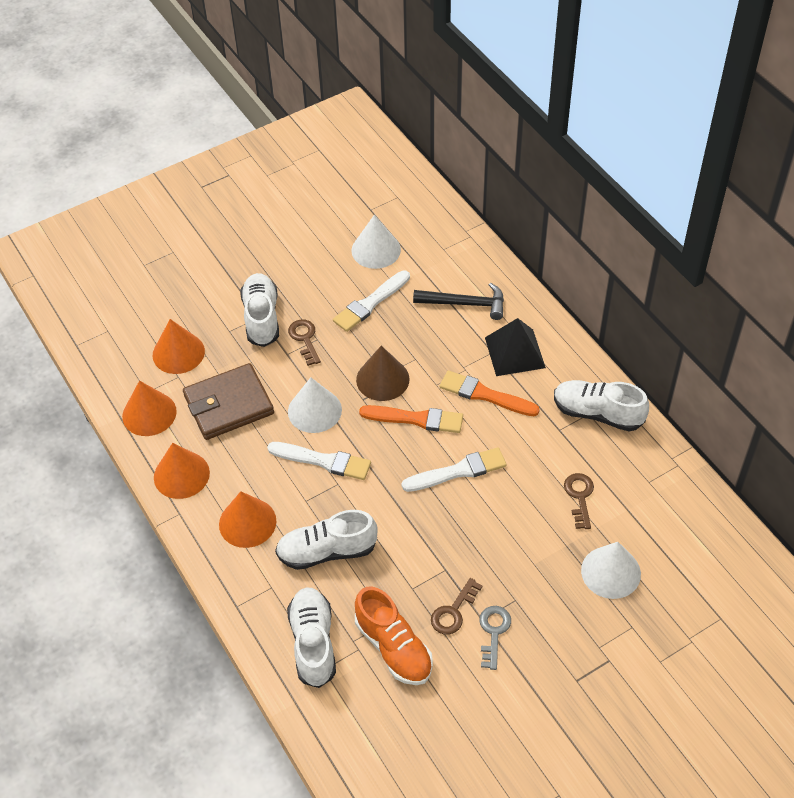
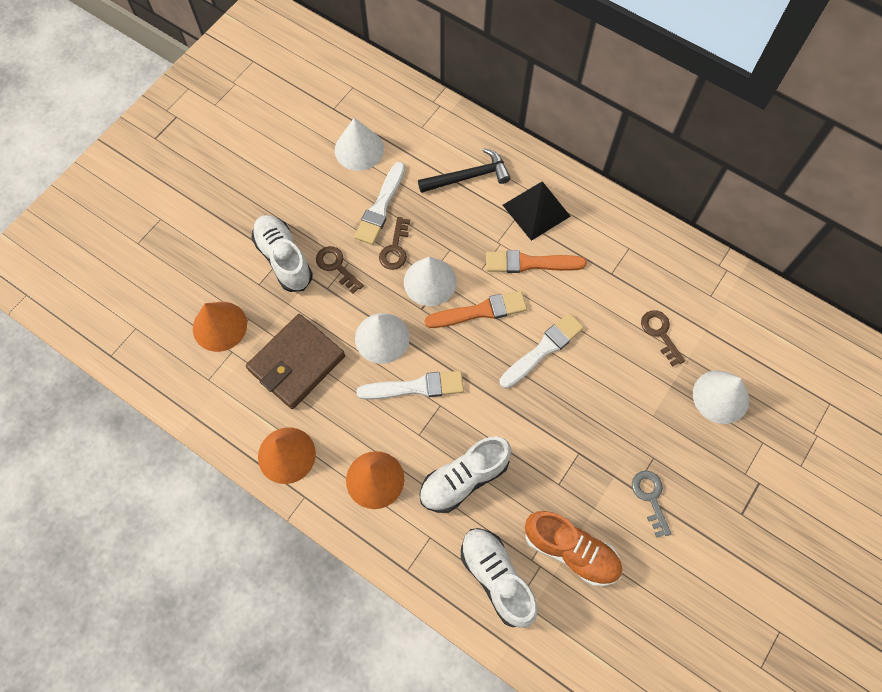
camera: 25 degrees left, 15 degrees up
orange cone [122,381,177,436] -> none
brown cone [356,346,410,401] -> white cone [404,256,457,306]
brown key [431,578,483,635] -> brown key moved to [379,217,410,270]
white shoe [554,380,649,431] -> none

